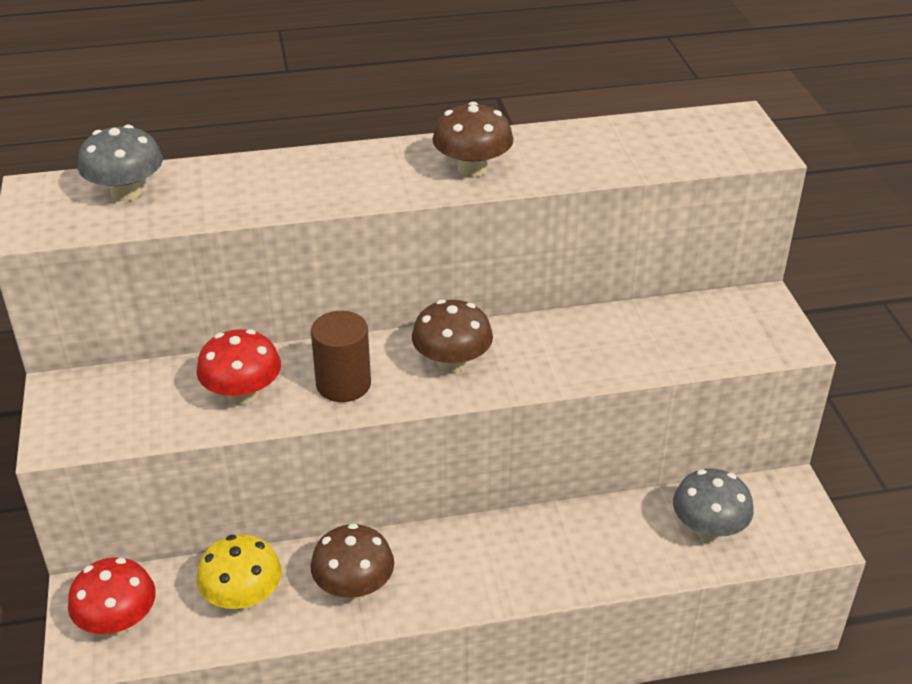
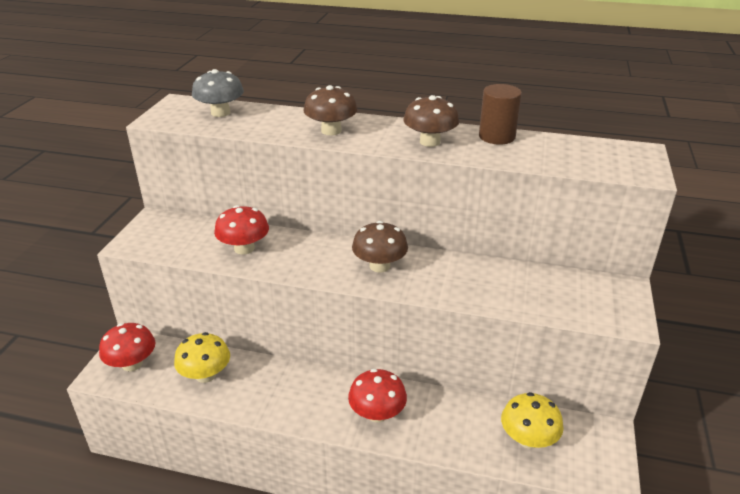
camera: 25 degrees right, 5 degrees down
brown mushroom [310,523,394,599] -> brown mushroom moved to [304,85,358,135]
brown cylinder [311,311,371,402] -> brown cylinder moved to [479,84,522,145]
grey mushroom [673,468,754,540] -> yellow mushroom [501,392,564,449]
none -> red mushroom [348,369,407,422]

